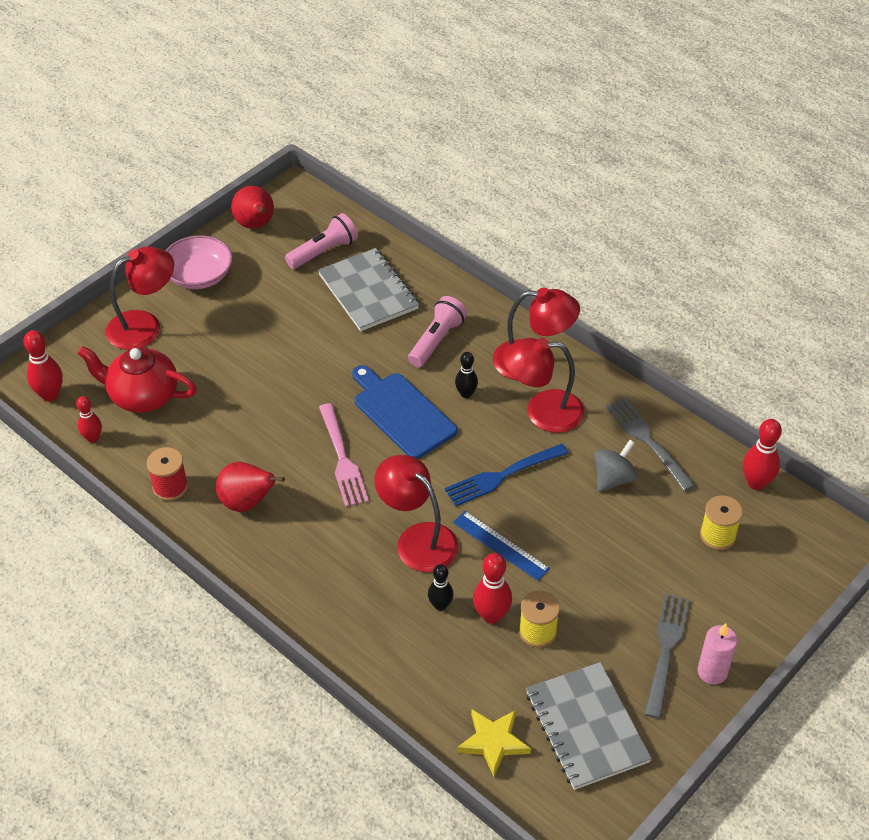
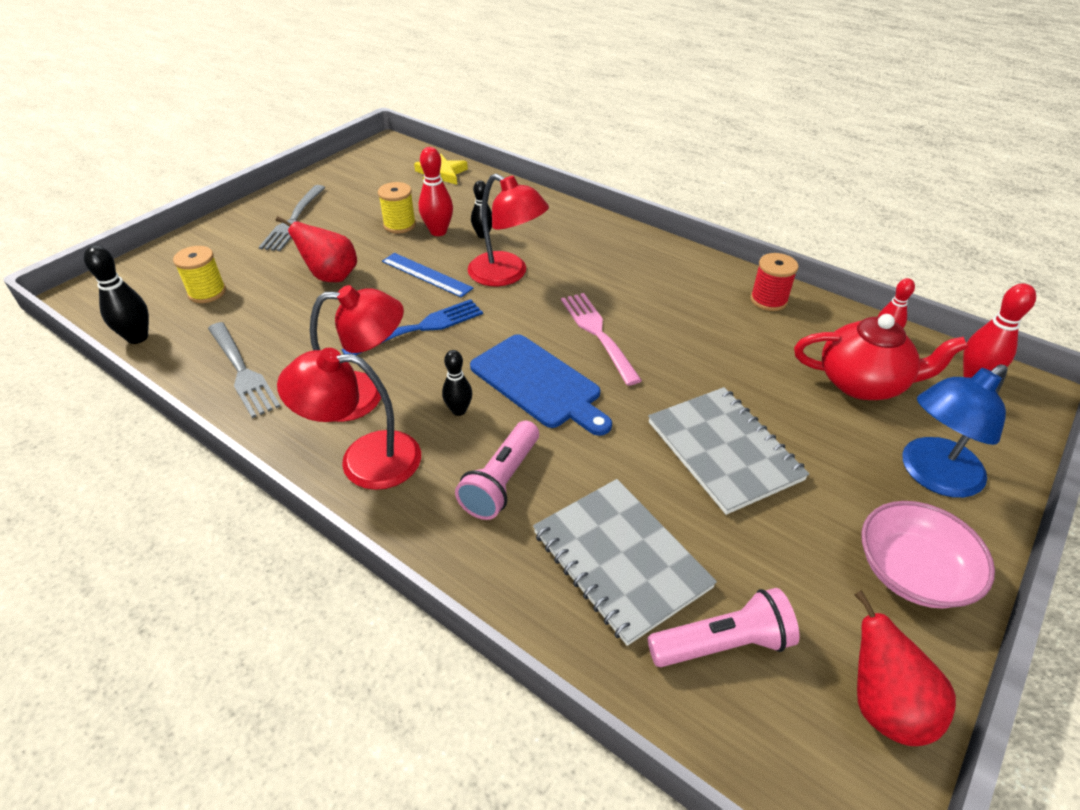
camera: 175 degrees right, 5 degrees down
red lamp [106,247,174,350] -> blue lamp [902,364,1008,498]
red pear [216,462,285,512] -> red pear moved to [276,216,357,282]
pink flashlight [285,213,358,269] -> pink flashlight turned 150 degrees counterclockwise [648,588,799,667]
grey notebook [526,662,652,790] -> grey notebook moved to [648,387,809,515]
grey spinning top [595,440,637,492] -> none
pink candle [698,623,737,685] -> none
red bowling pin [743,419,782,490] -> black bowling pin [84,245,149,344]

